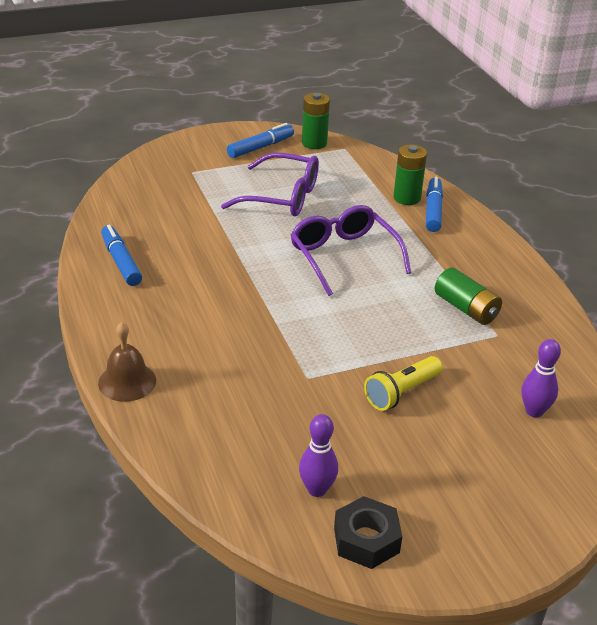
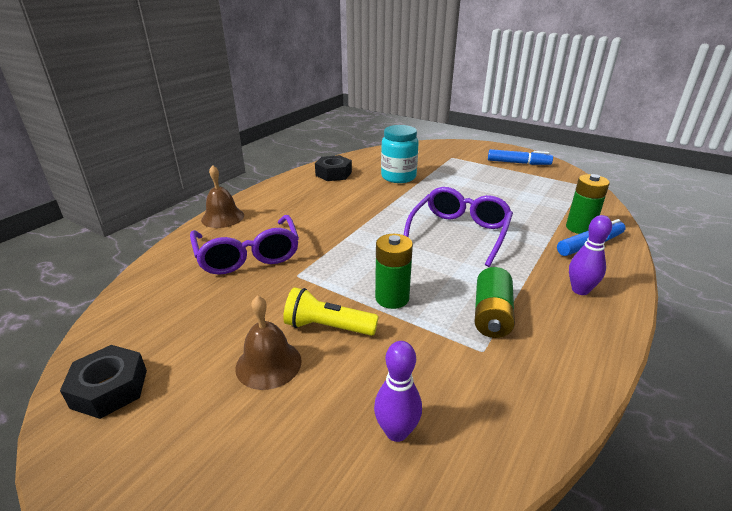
camera: 55 degrees right, 5 degrees down
blue marker [101,225,142,286] -> black nut [315,155,352,181]
purple glasses [221,153,319,217] -> purple glasses moved to [190,215,299,275]
purple bowling pin [299,414,338,497] -> purple bowling pin moved to [569,215,612,295]
green battery [302,93,330,149] -> green battery moved to [375,234,413,309]
none -> brown bell [235,295,302,390]
none -> turquoise jar [381,125,419,183]

